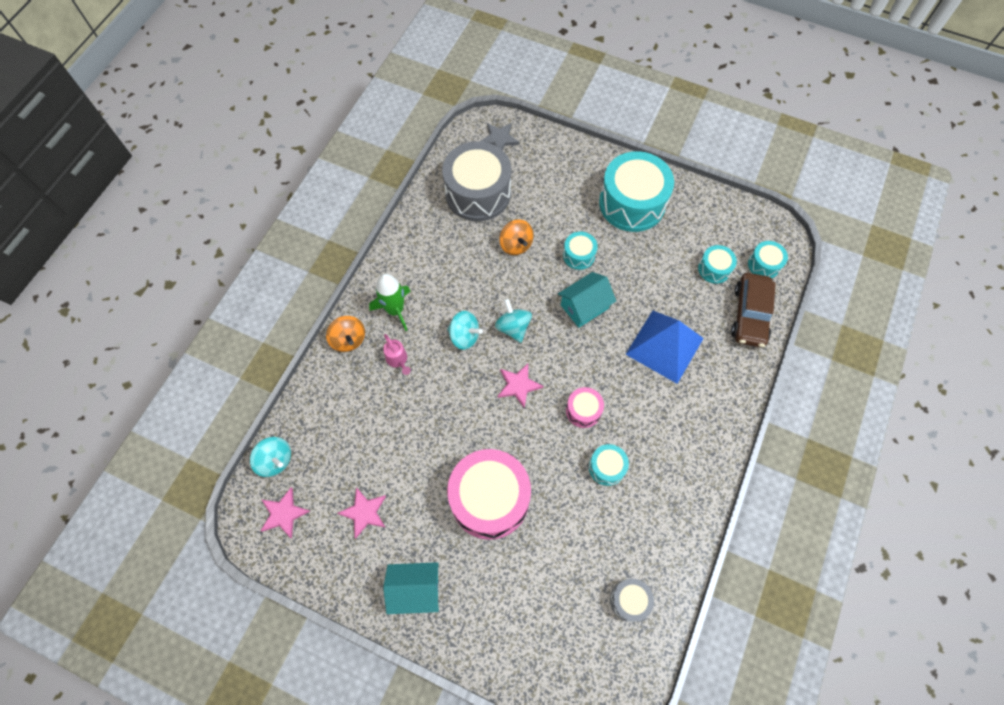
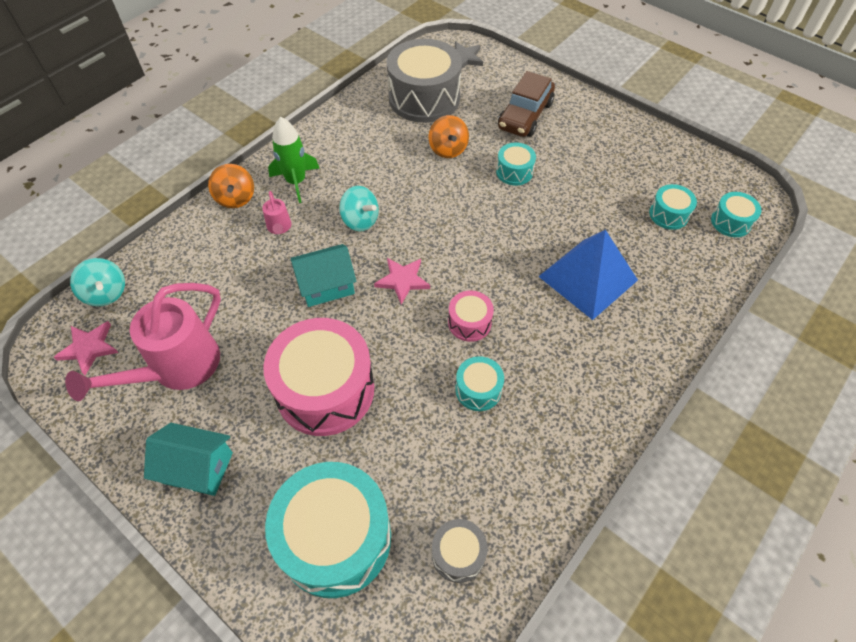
camera: 15 degrees right, 10 degrees down
pink star [338,487,386,539] -> pink watering can [65,283,221,401]
turquoise spinning top [495,299,532,343] -> none
turquoise house [558,272,616,328] -> turquoise house moved to [290,244,357,307]
turquoise drum [599,151,674,232] -> turquoise drum moved to [265,462,391,598]
brown car [731,273,776,347] -> brown car moved to [498,71,555,137]

